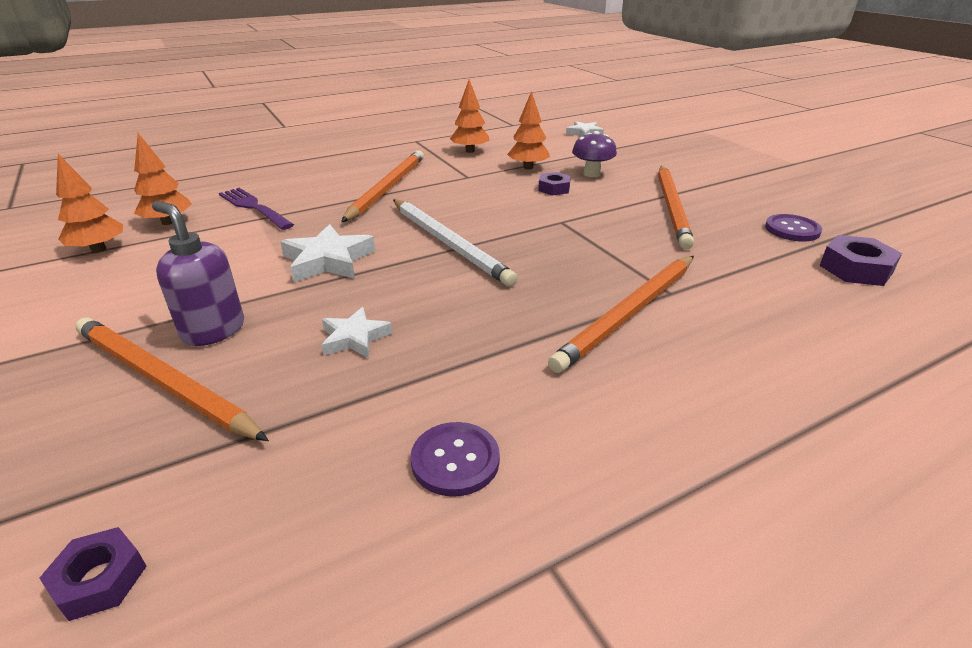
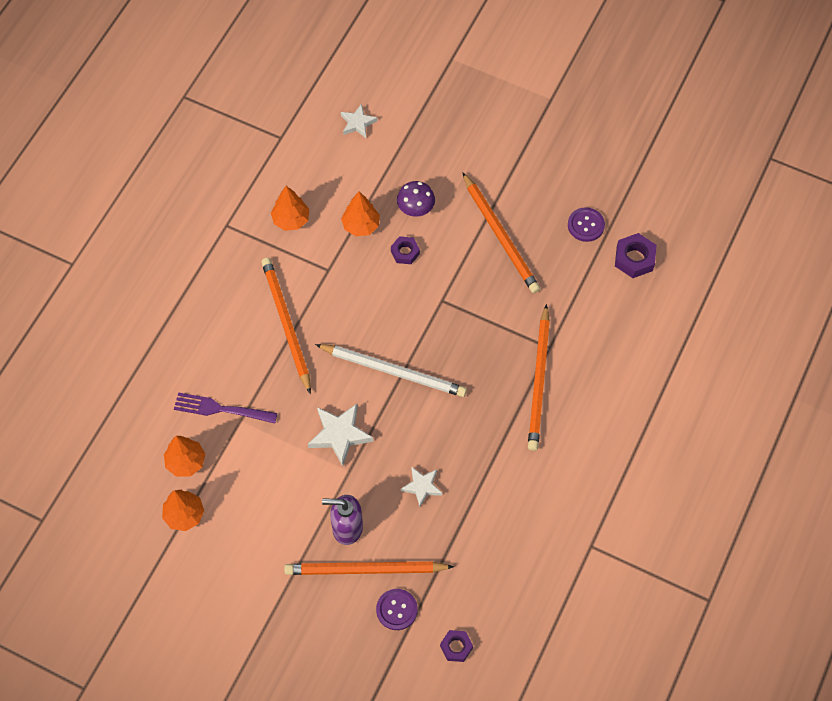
camera: 35 degrees left, 30 degrees up
purple button [410,422,500,497] -> purple button moved to [376,589,418,630]

